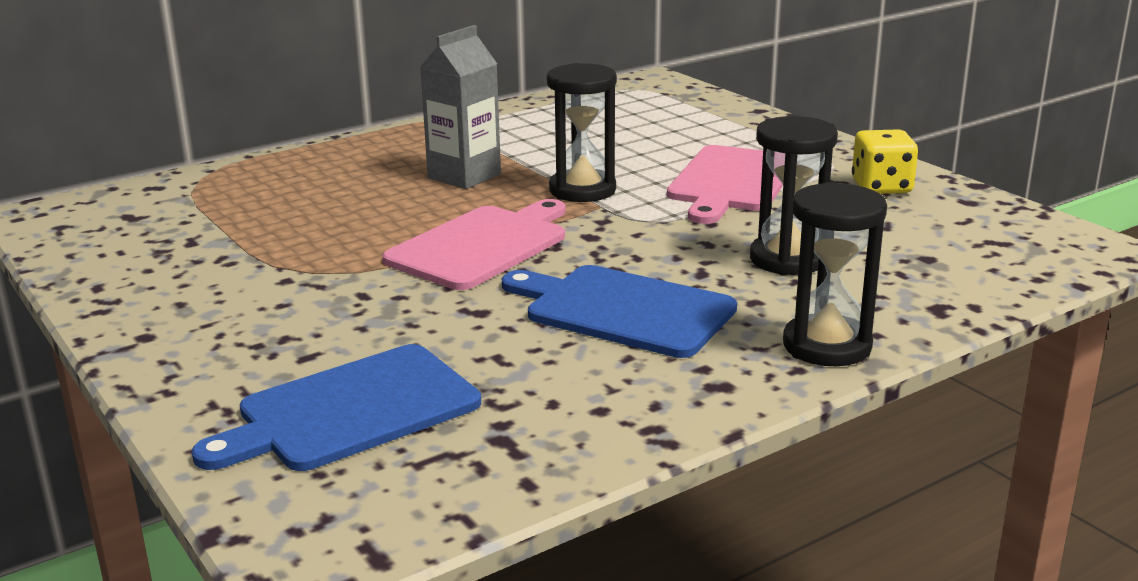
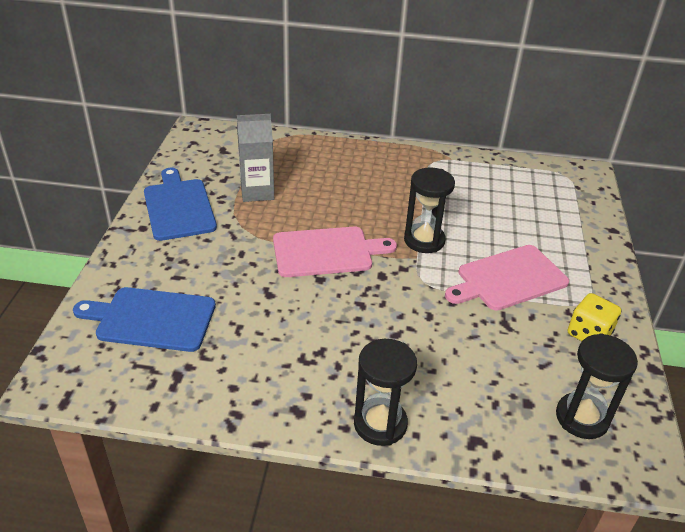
camera: 40 degrees right, 15 degrees up
grey carton [420,25,501,189] -> grey carton moved to [237,114,274,202]
blue cutting board [502,265,737,358] -> blue cutting board moved to [144,168,217,241]
black hourglass [750,116,838,275] -> black hourglass moved to [556,333,638,439]

